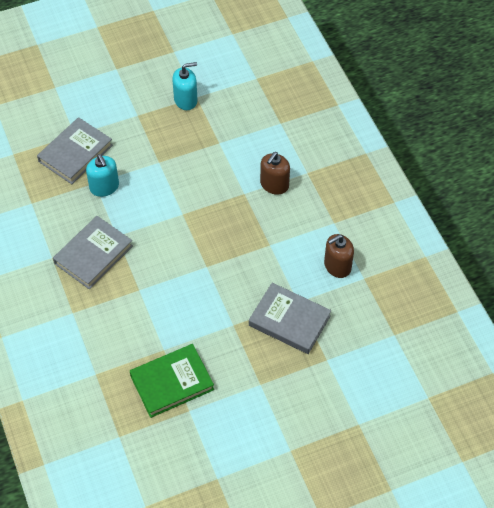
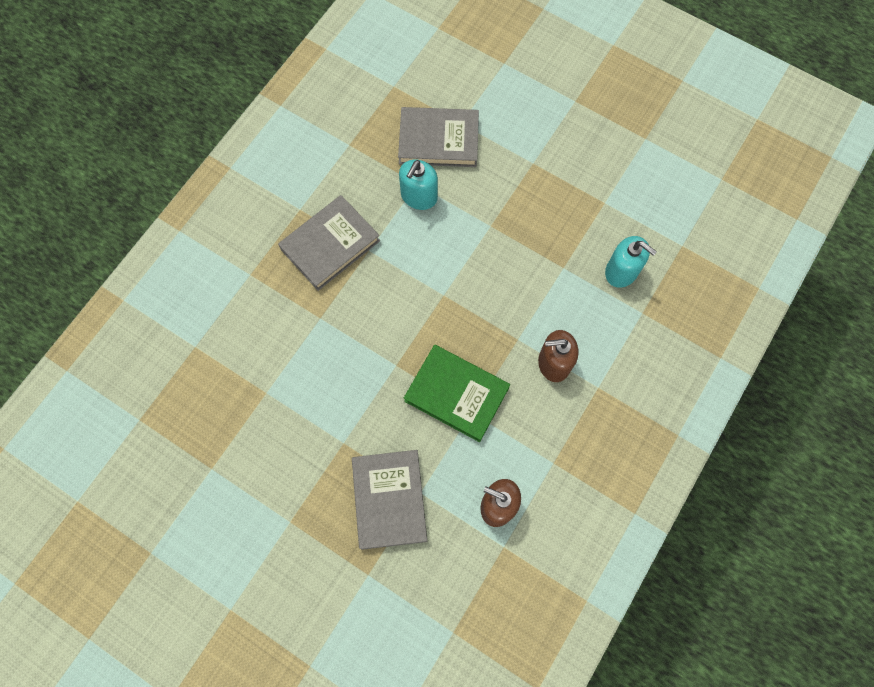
camera: 55 degrees right, 15 degrees up
grey book [53,216,133,289] -> grey book turned 45 degrees counterclockwise [278,195,380,291]
green book [130,344,214,418] -> green book moved to [404,345,510,442]
turquoise soap dispenser [172,62,198,110] -> turquoise soap dispenser moved to [605,236,657,288]

